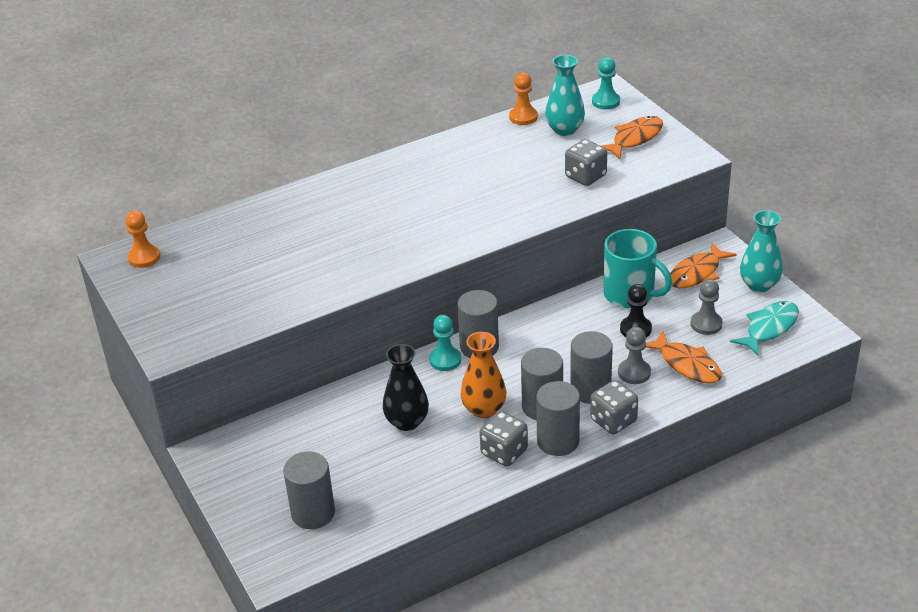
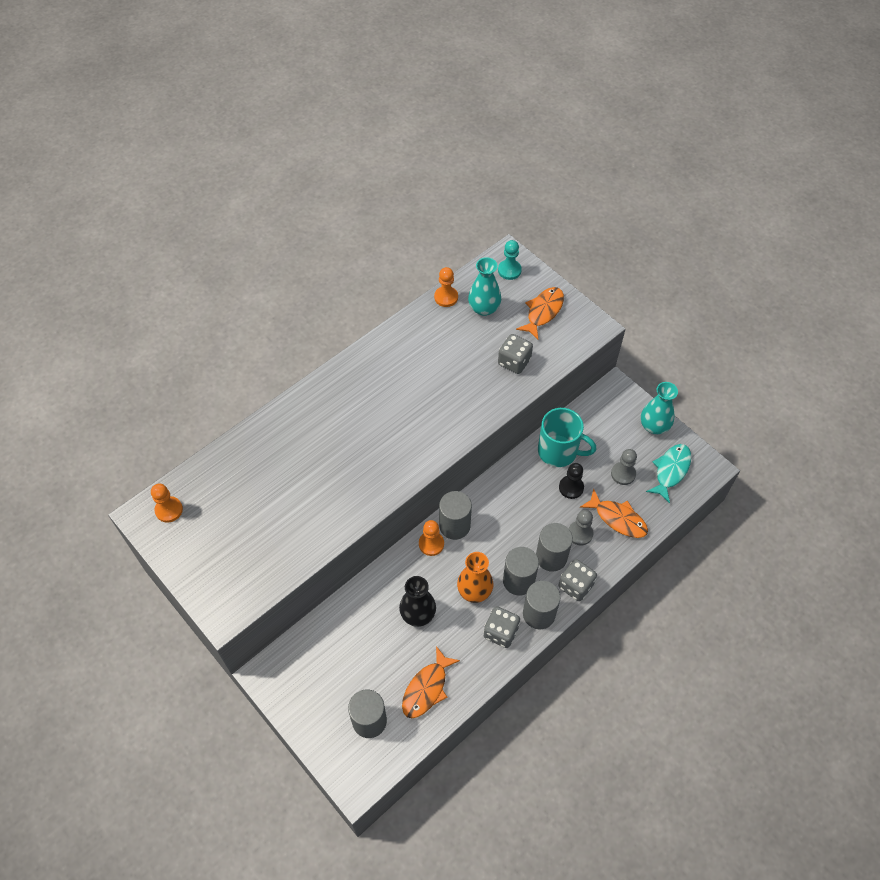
camera: 15 degrees left, 20 degrees up
turquoise pawn [429,315,461,371] -> orange pawn [419,520,444,556]
orange fish [670,242,737,288] -> orange fish moved to [402,646,460,718]

